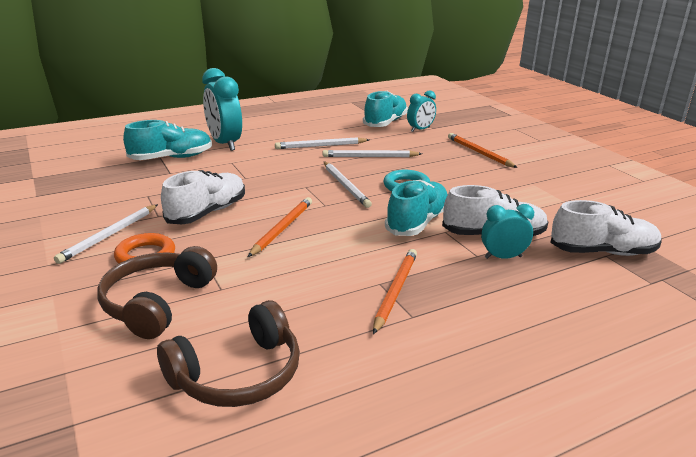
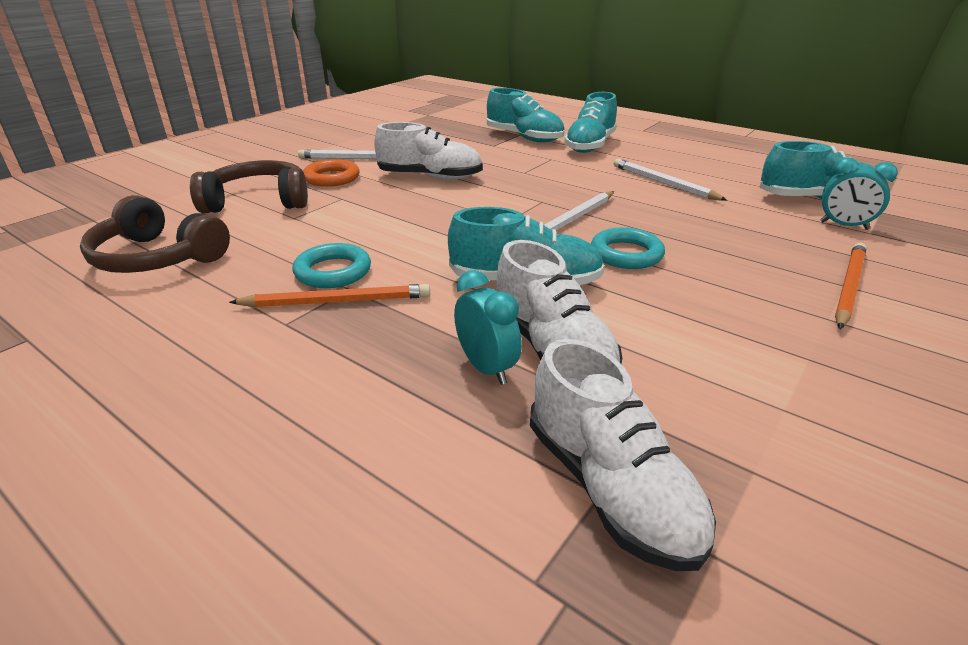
camera: 65 degrees right, 5 degrees up
turquoise clock [202,68,242,151] -> turquoise shoe [564,92,617,153]
orange pencil [248,197,312,257] -> none
white pencil [323,150,422,157] -> none
none -> turquoise ring [292,243,371,288]

